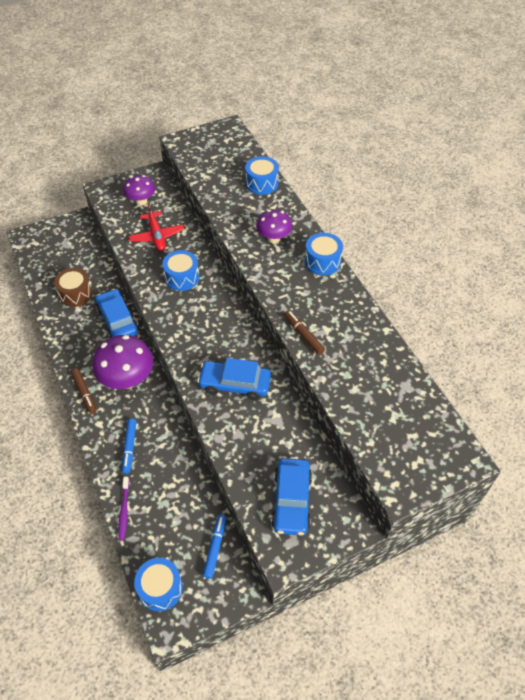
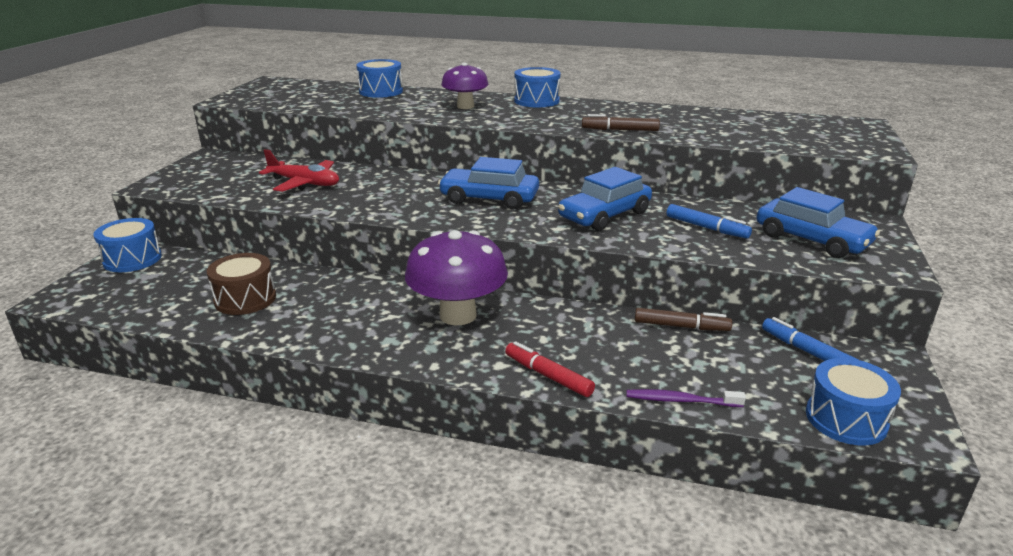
camera: 50 degrees left, 25 degrees down
brown marker [71,368,97,414] -> brown marker moved to [635,308,732,331]
blue car [96,289,139,338] -> blue car moved to [438,157,539,209]
purple toothbrush [118,477,129,541] -> purple toothbrush turned 150 degrees clockwise [626,389,746,407]
blue marker [122,419,137,474] -> blue marker moved to [667,204,752,239]
purple mushroom [123,175,155,205] -> none
blue drum [162,250,199,291] -> blue drum moved to [93,218,162,272]
none -> red marker [505,341,595,397]

